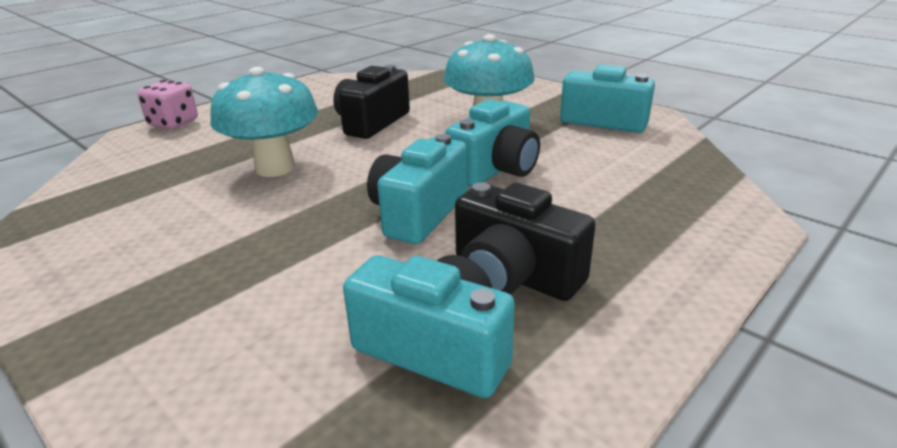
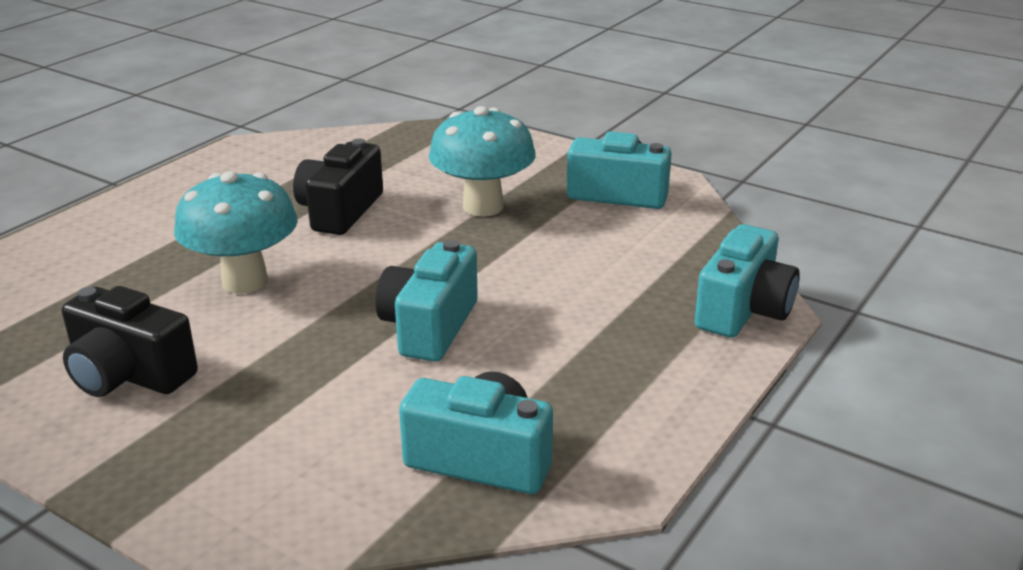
camera: 10 degrees left, 0 degrees up
pink dice [138,80,198,129] -> none
turquoise camera [445,100,540,187] -> turquoise camera moved to [695,224,800,338]
black camera [455,182,596,301] -> black camera moved to [62,286,198,397]

